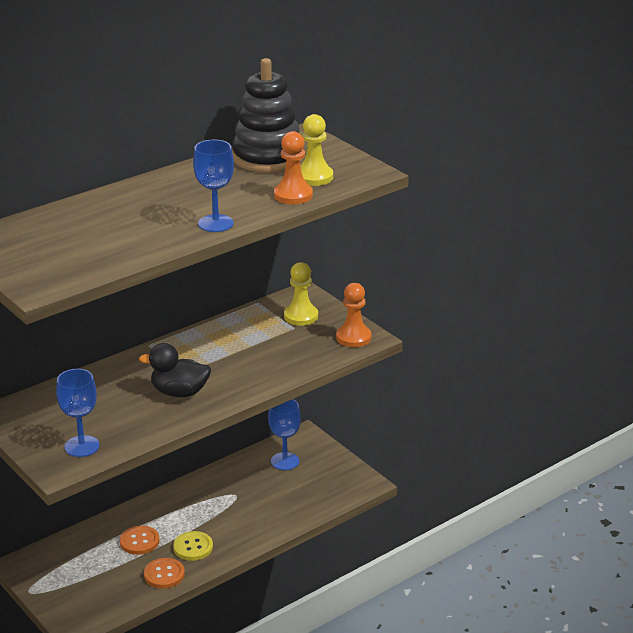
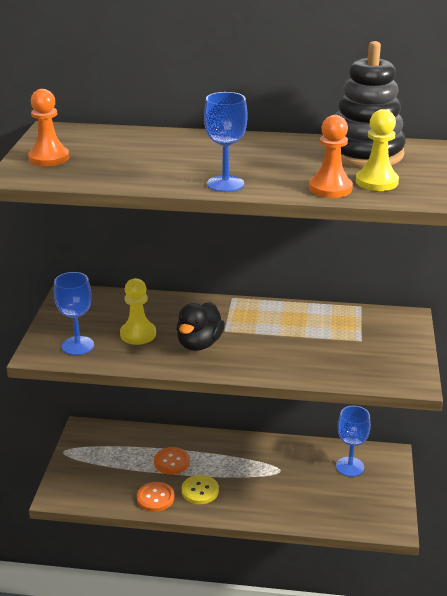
camera: 45 degrees right, 0 degrees up
black duck [139,343,211,397] -> black duck turned 120 degrees counterclockwise [177,302,225,351]
yellow pawn [284,262,318,326] -> yellow pawn moved to [120,278,156,345]
orange pawn [336,283,372,347] -> orange pawn moved to [28,89,69,166]

